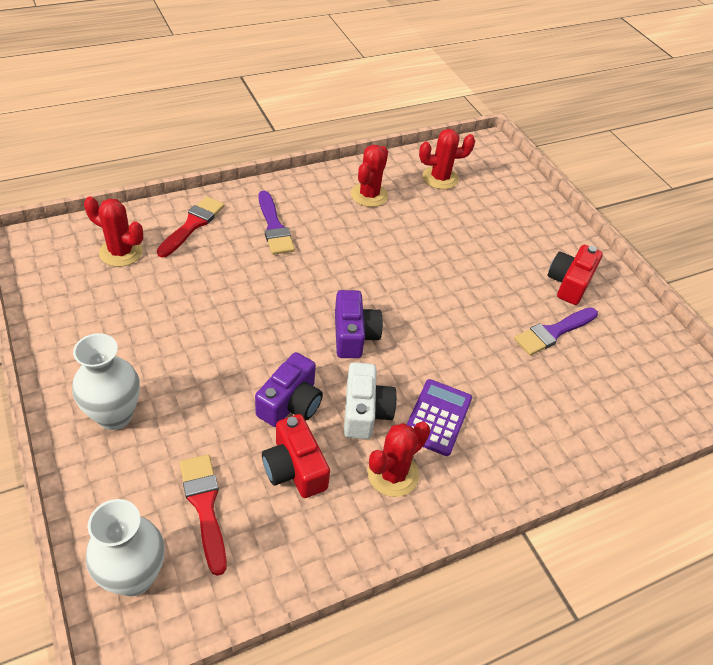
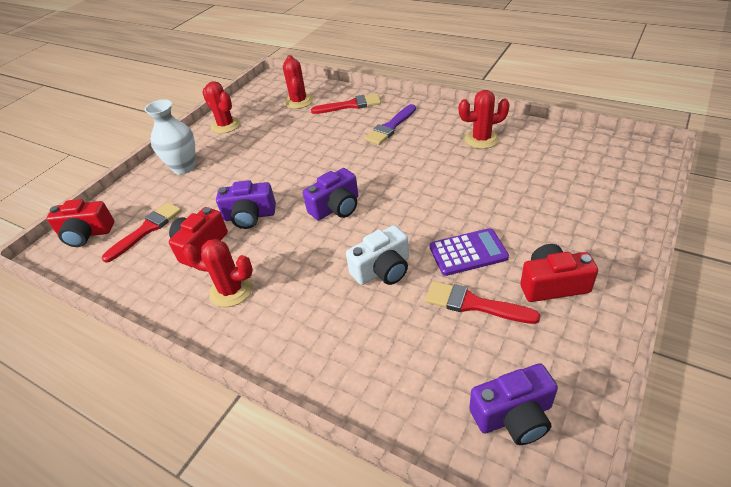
camera: 65 degrees right, 5 degrees down
white vase [86,499,164,596] -> red camera [46,199,114,247]
white camera [344,362,397,439] -> white camera moved to [346,225,409,285]
purple calculator [407,379,472,456] -> purple calculator moved to [430,228,509,276]
red cactus [419,129,475,189] -> red cactus moved to [202,81,241,134]
purple brush [514,307,598,355] -> red brush [425,281,540,324]
none -> purple camera [469,363,558,445]

